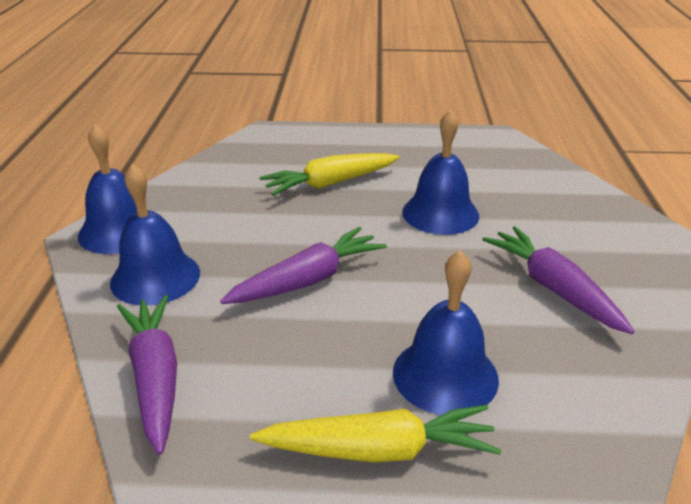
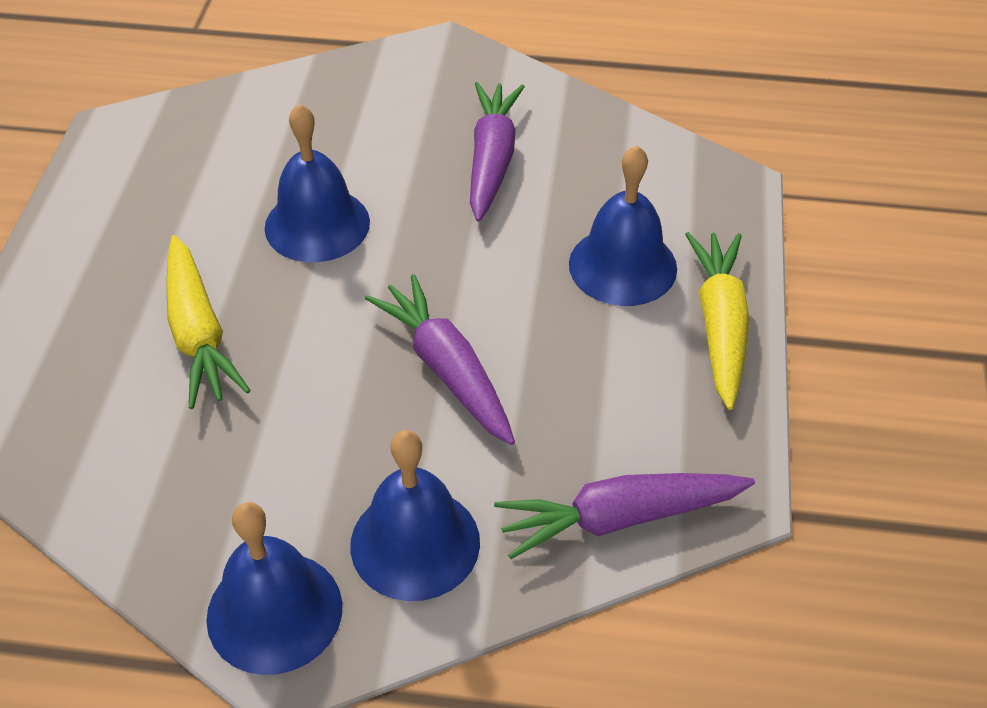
camera: 85 degrees left, 15 degrees up
purple carrot [482,226,635,334] -> purple carrot turned 120 degrees clockwise [470,82,525,222]

